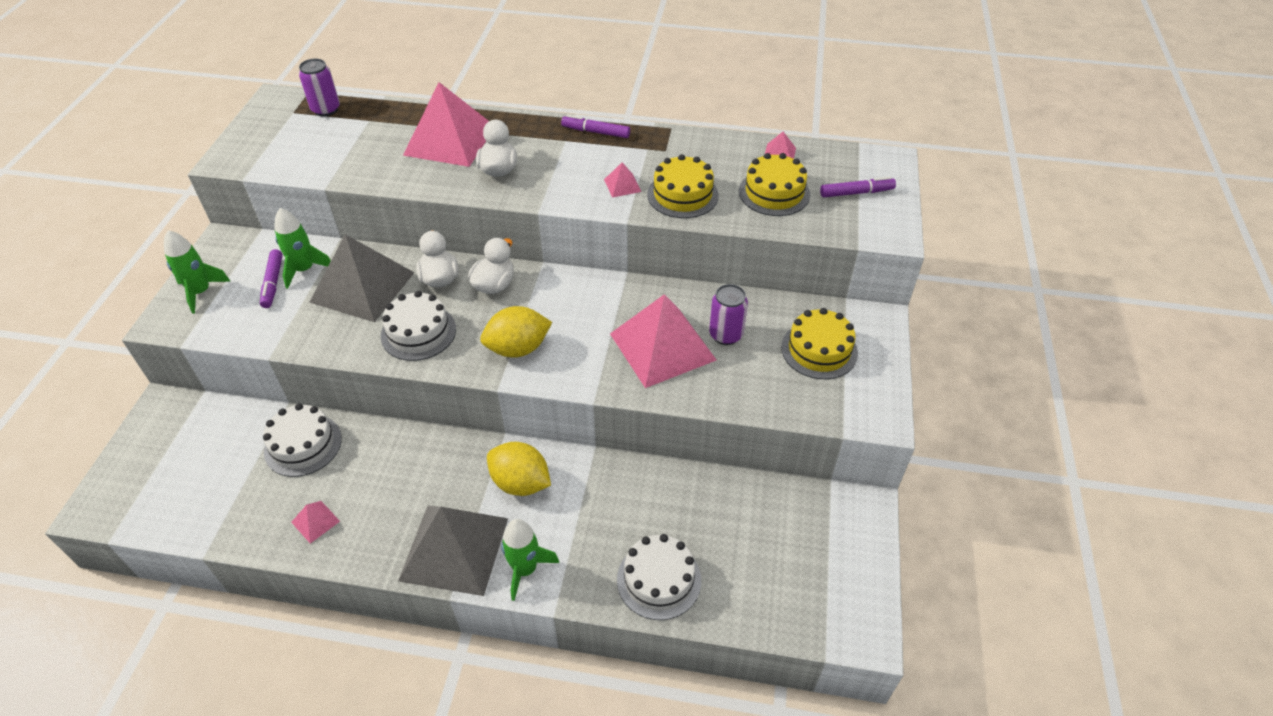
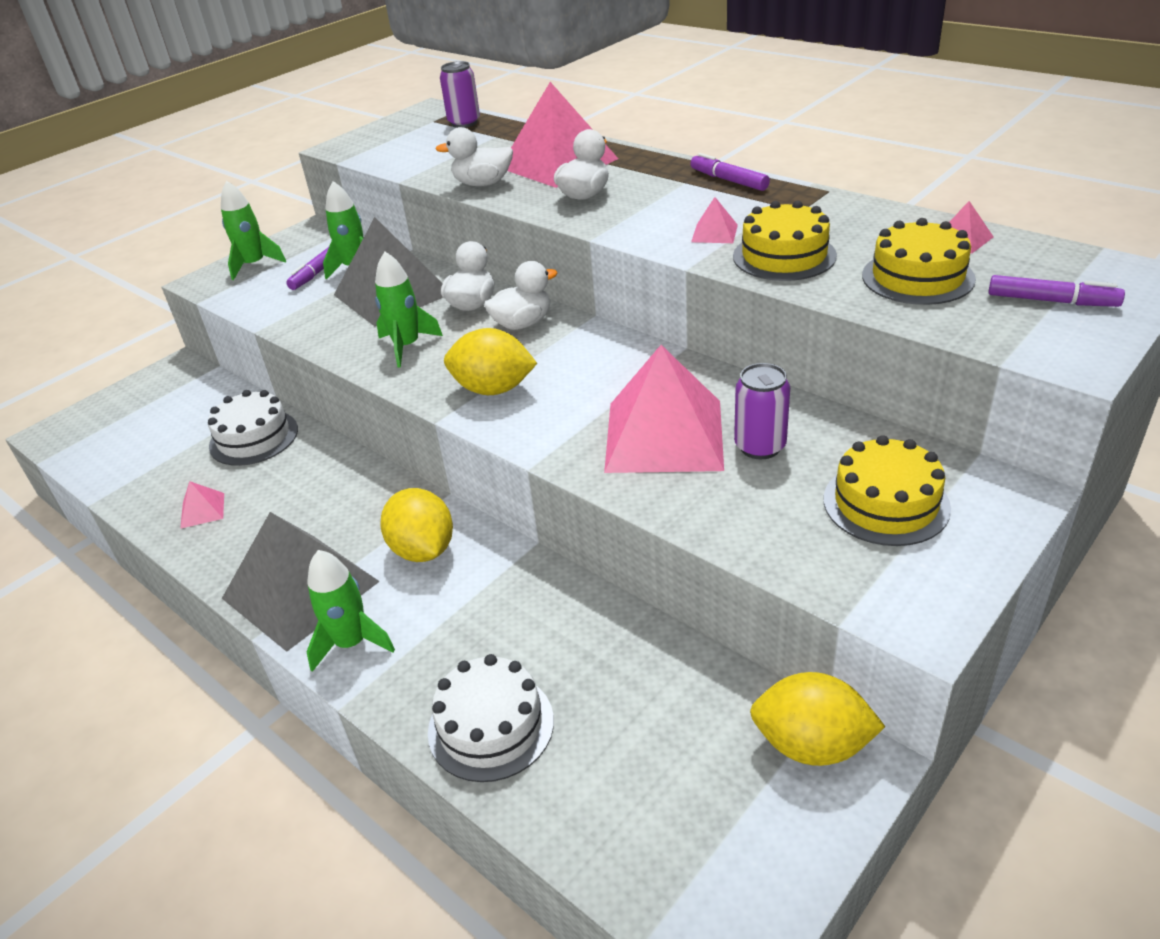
camera: 35 degrees right, 10 degrees down
white cake [381,291,456,361] -> green rocket [375,252,443,368]
none -> white duck [435,127,513,186]
none -> yellow lemon [750,672,885,766]

